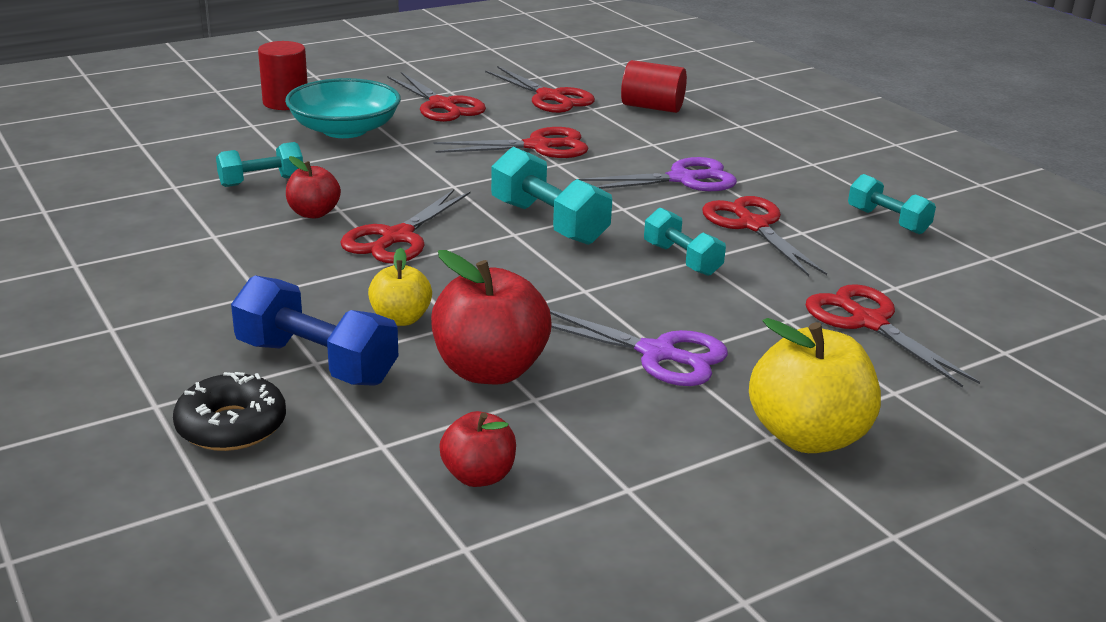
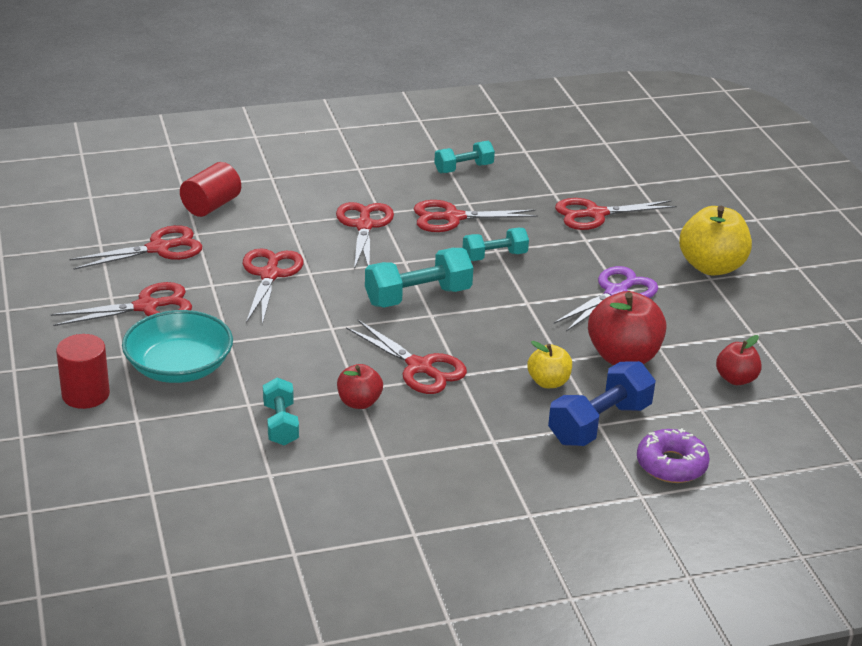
camera: 75 degrees left, 5 degrees up
black donut [173,372,286,451] -> purple donut [637,428,710,483]
purple scissors [578,157,737,191] -> red scissors [336,202,394,269]

